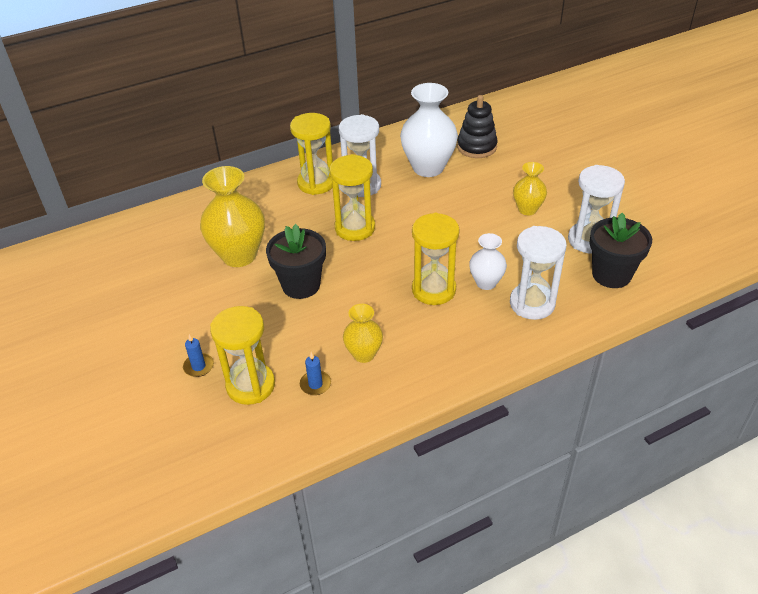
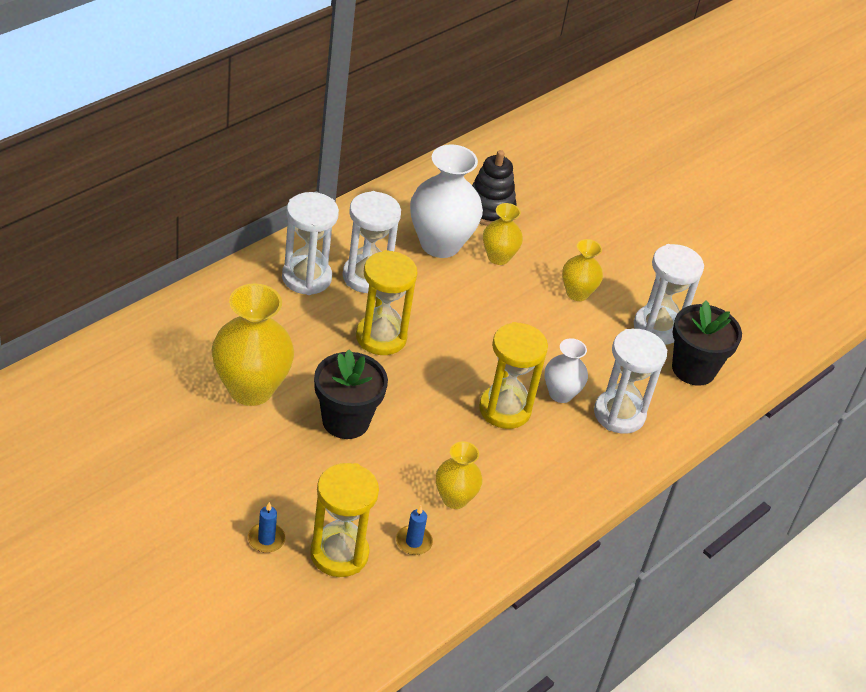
camera: 25 degrees left, 0 degrees up
yellow hourglass [290,113,333,195] -> white hourglass [282,192,339,295]
none -> yellow vase [483,203,523,265]

